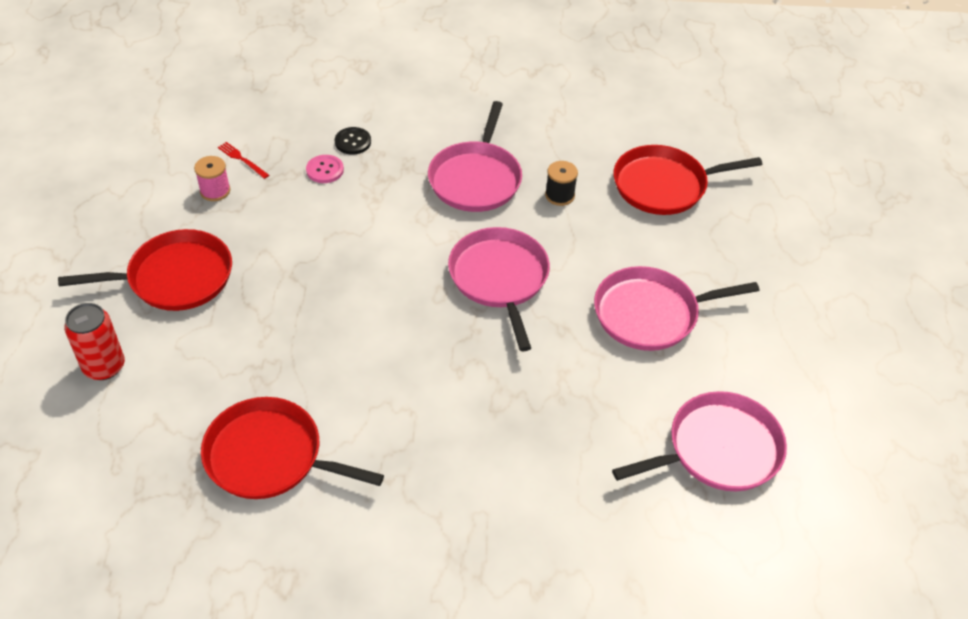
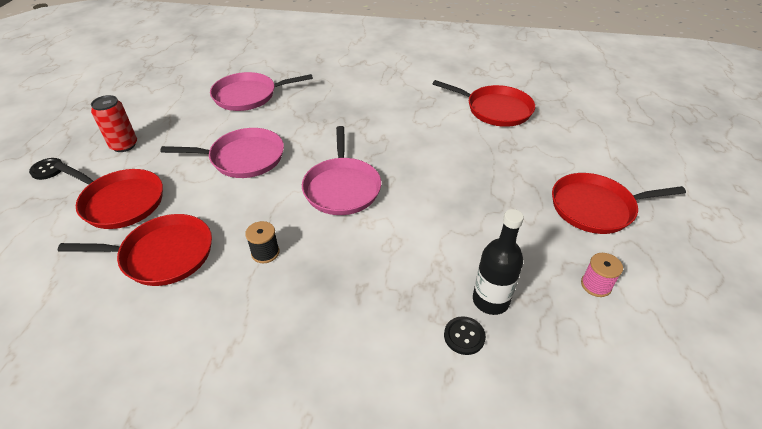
camera: 170 degrees left, 5 degrees down
red can [64,303,125,380] -> red can moved to [91,95,137,152]
red fork [218,142,269,179] -> none
pink button [306,155,344,183] -> black bottle [473,209,524,315]
pink pan [428,101,522,212] -> none
none -> black button [29,158,63,180]
none -> red pan [54,162,163,229]

